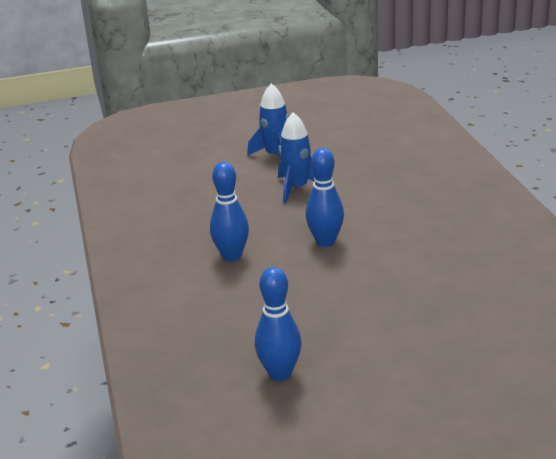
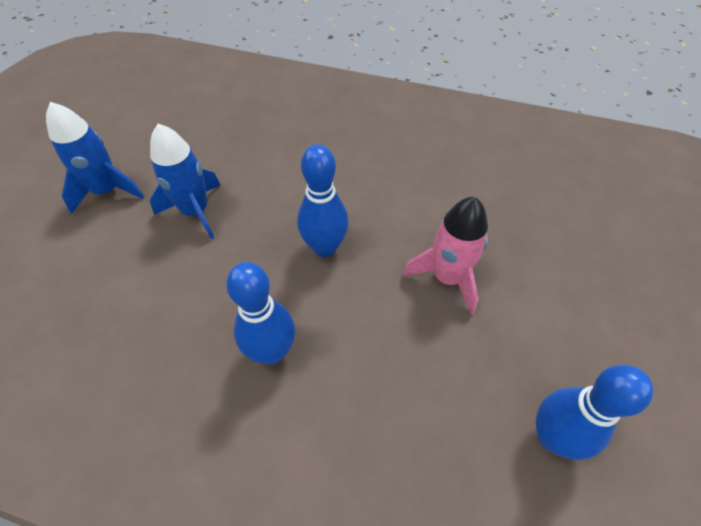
camera: 60 degrees left, 25 degrees up
none -> pink rocket [403,197,488,315]

